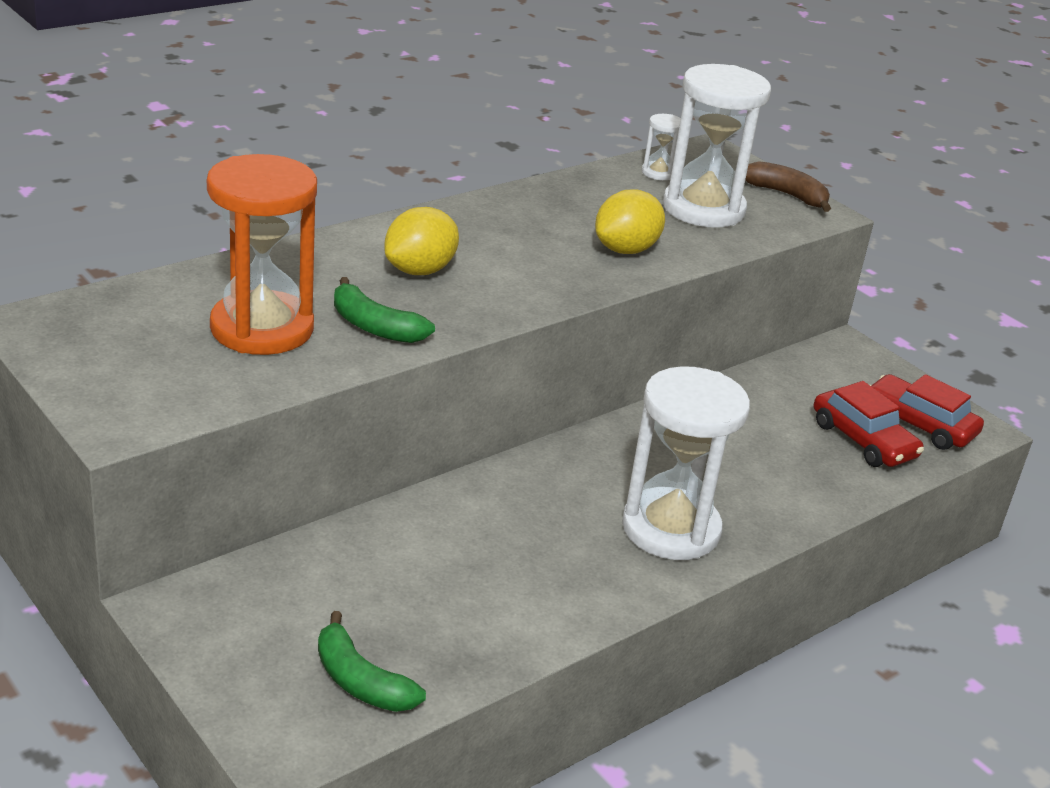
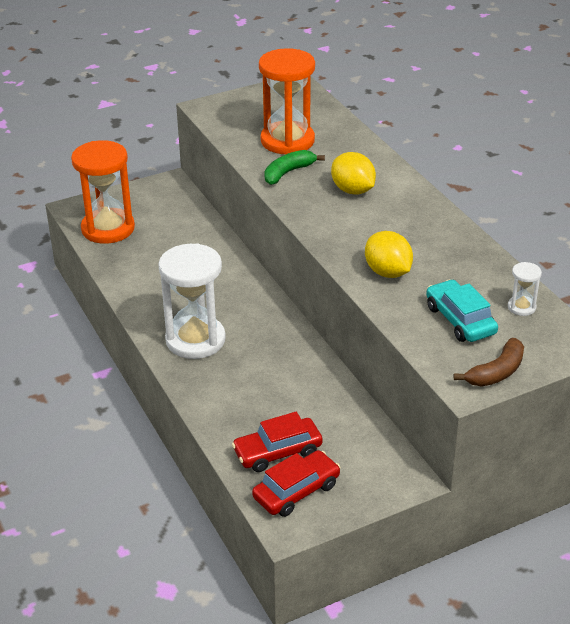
camera: 105 degrees right, 5 degrees up
green banana [318,611,426,712] -> orange hourglass [71,140,135,244]
white hourglass [663,64,771,228] -> turquoise car [426,279,498,342]

